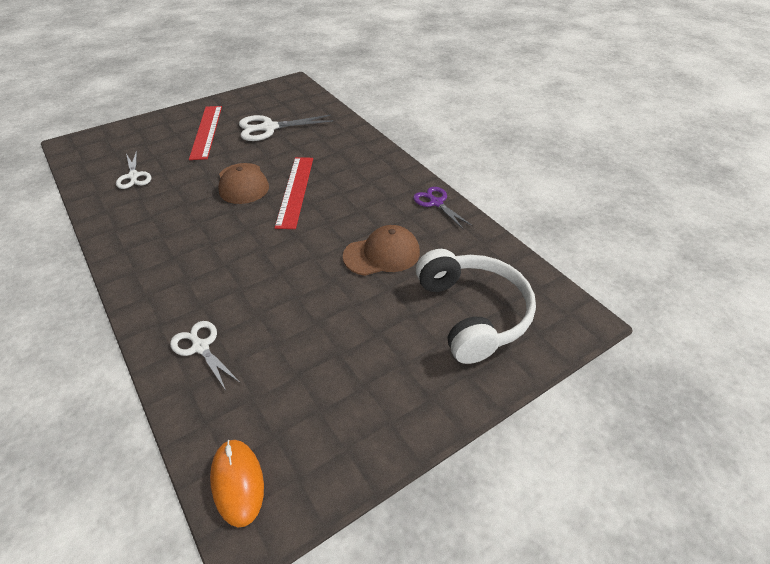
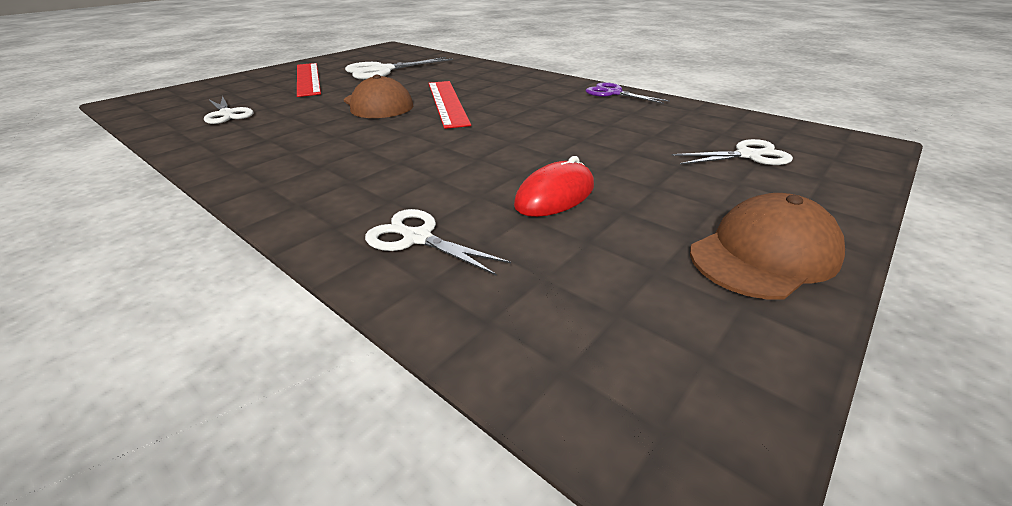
camera: 15 degrees left, 10 degrees down
orange mouse [210,440,264,527] -> none
brown cap [343,225,420,276] -> brown cap moved to [690,193,845,300]
white headphones [416,249,536,364] -> white scissors [672,139,793,165]
none -> red mouse [514,156,594,217]

